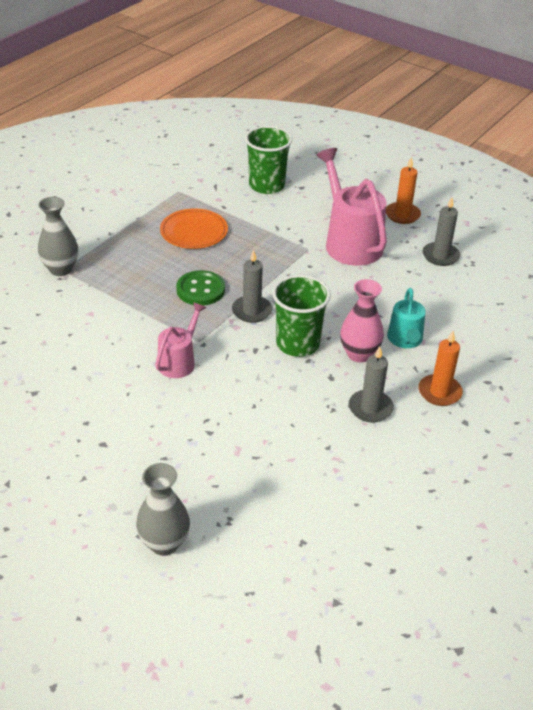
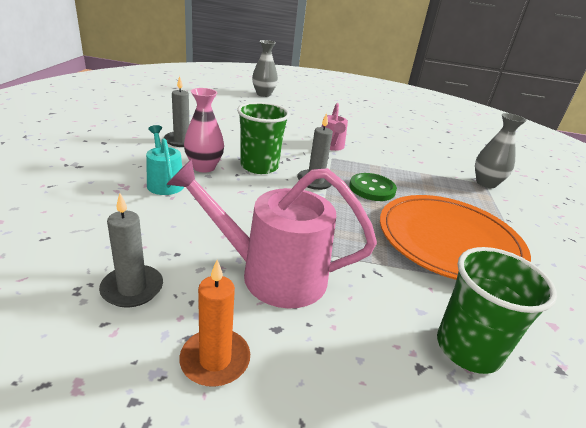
camera: 150 degrees right, 10 degrees down
orange plate [160,208,228,249] -> orange plate [380,195,531,280], size x1.76
pink watering can [316,148,387,266] -> pink watering can turned 150 degrees clockwise [166,159,377,309]
orange candle [418,331,463,406] -> none

